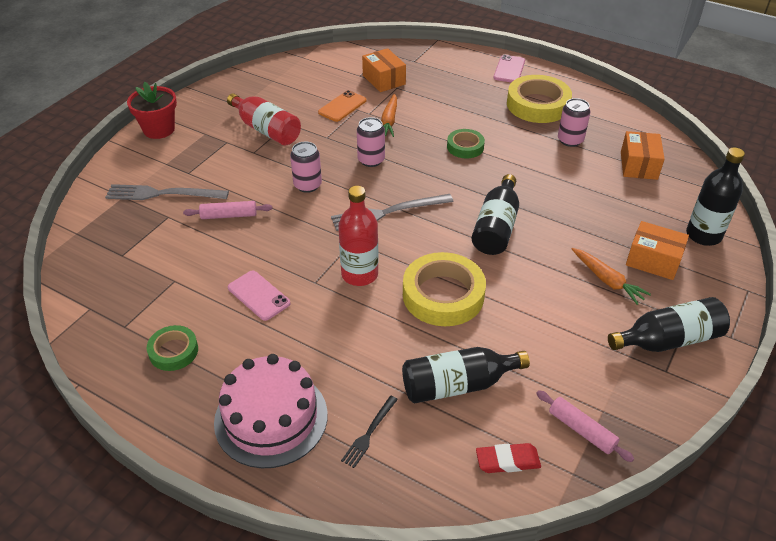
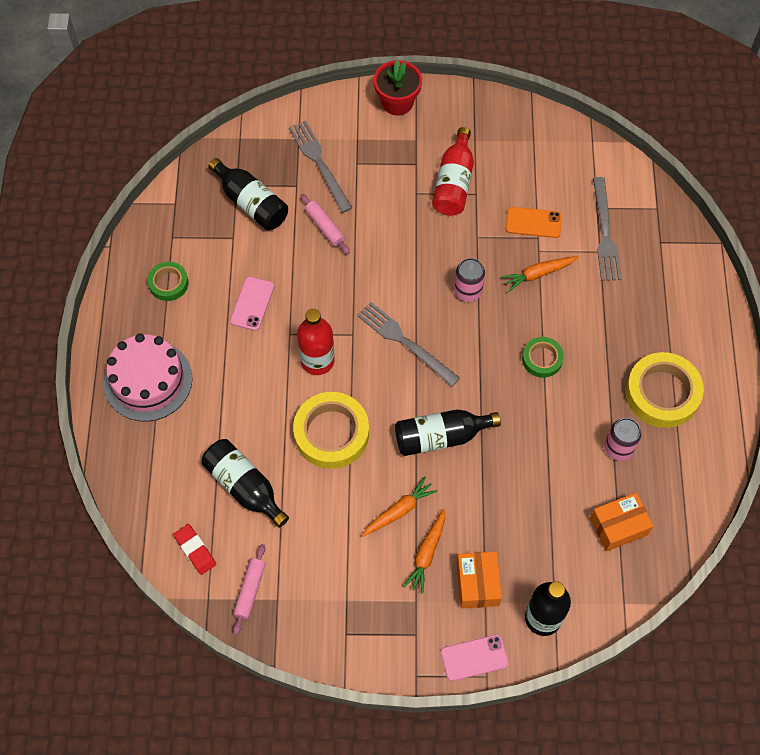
camera: 60 degrees right, 20 degrees up
pink can [290,142,322,193] -> none
black fork [341,396,398,468] -> none
orange box [362,48,406,92] -> grey fork [593,177,622,281]
pink phone [493,55,525,83] -> pink phone moved to [441,634,509,681]
black bottle [608,297,730,352] -> black bottle moved to [209,158,288,230]
none -> orange carrot [362,477,438,537]

